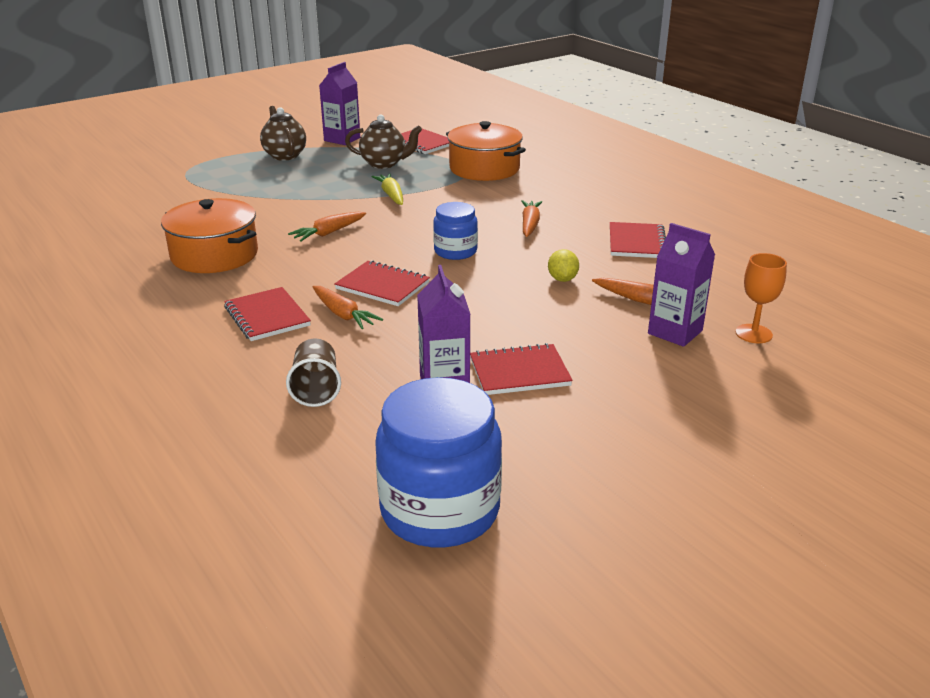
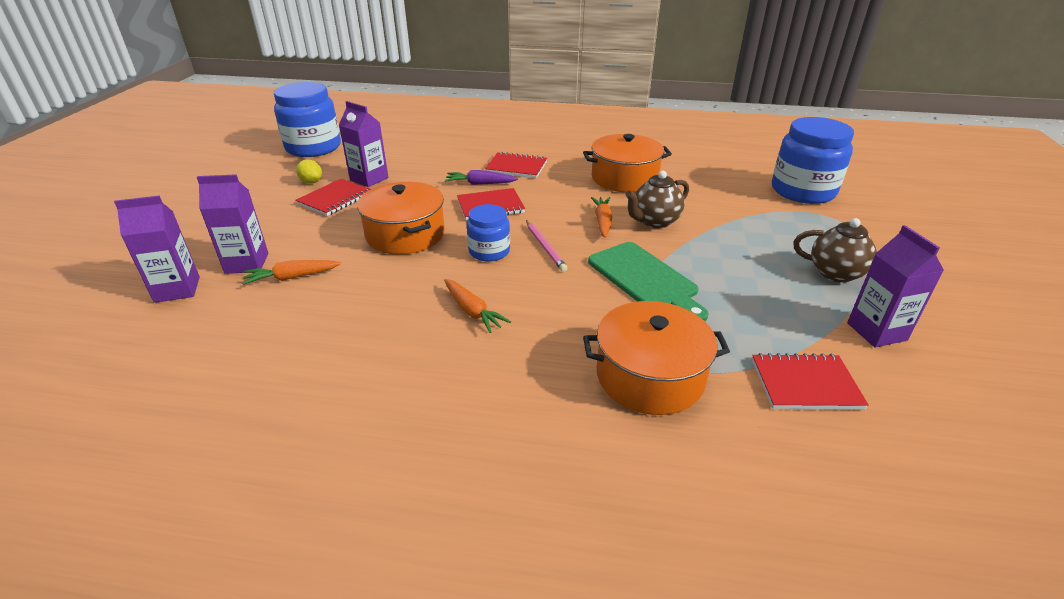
camera: 135 degrees right, 5 degrees up
brown cup [286,338,341,407] -> none
orange carrot [313,286,383,329] -> purple carrot [445,170,518,185]
brown teapot [345,115,422,169] -> brown teapot moved to [625,171,689,228]
yellow carrot [371,173,403,205] -> green cutting board [588,242,709,321]
yellow lemon [548,249,579,282] -> yellow lemon moved to [296,159,322,184]
red notebook [610,222,666,258] -> none
orange goblet [735,253,787,343] -> purple carton [114,195,200,303]
none -> orange pot [357,182,445,254]
none -> pink pencil [526,220,567,272]
none -> blue jar [772,117,854,204]

